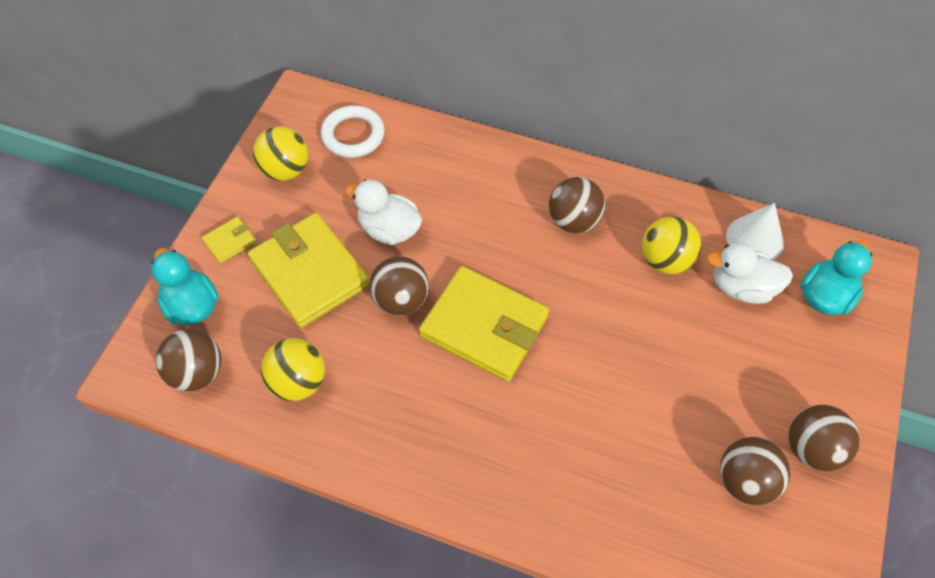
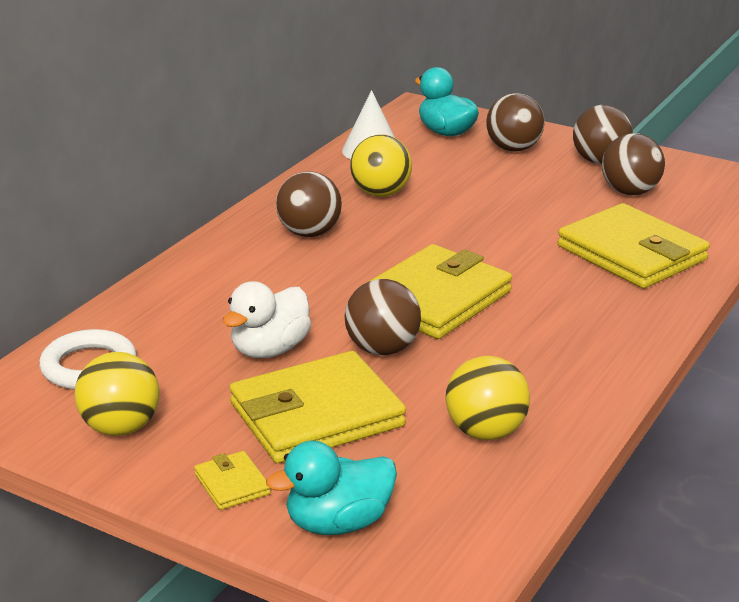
camera: 80 degrees left, 30 degrees down
brown ball [156,329,221,391] -> brown ball moved to [486,93,544,151]
white duck [706,243,793,304] -> none
none -> yellow wallet [558,203,710,289]

